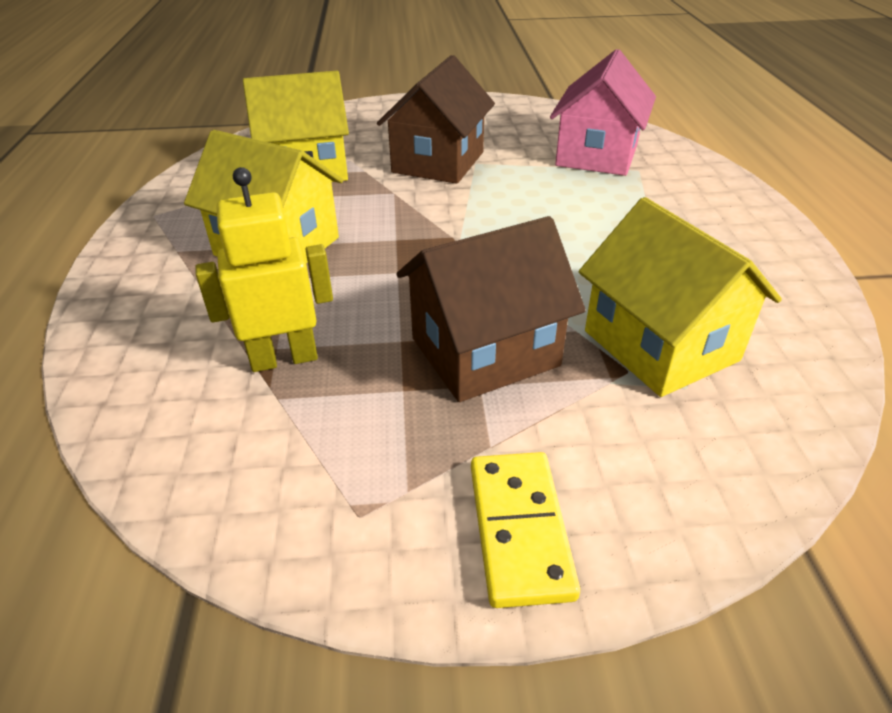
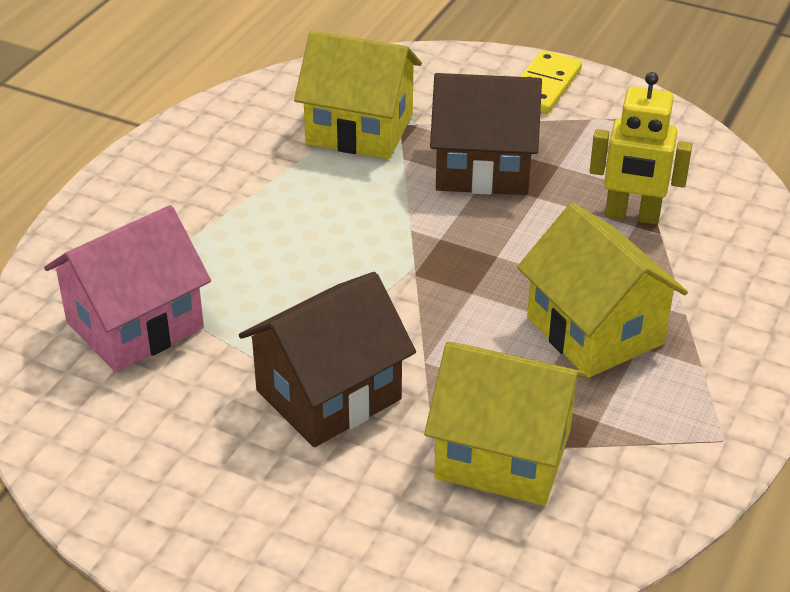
camera: 150 degrees left, 0 degrees up
yellow house [579,197,782,397] -> yellow house turned 75 degrees counterclockwise [294,31,422,159]

